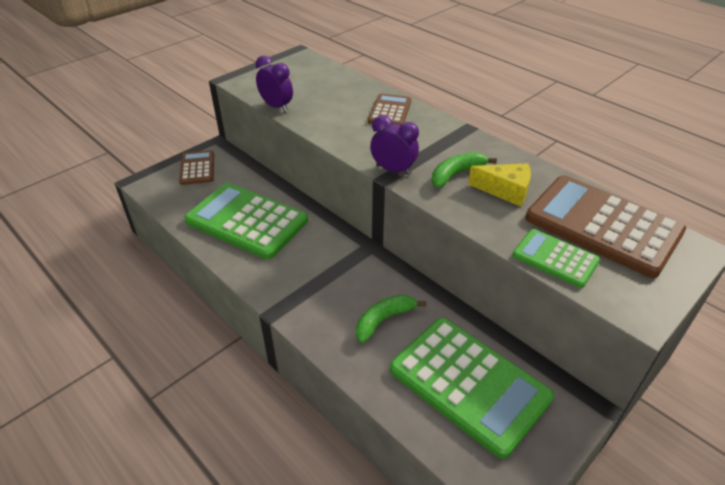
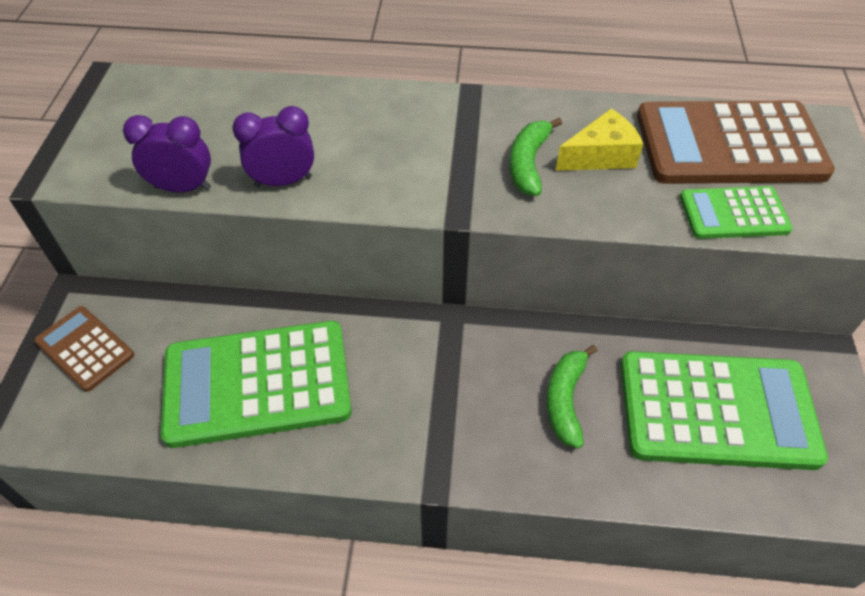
camera: 40 degrees left, 10 degrees up
brown calculator [368,94,411,125] -> none
purple clock [370,115,419,175] -> purple clock moved to [232,106,314,187]

